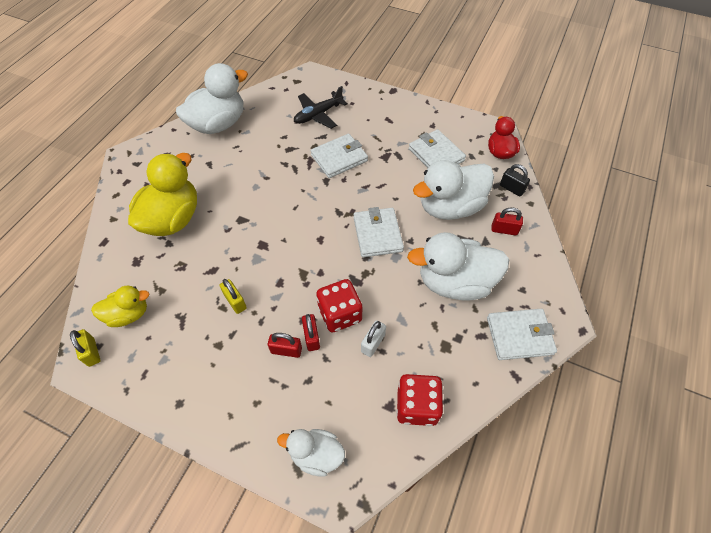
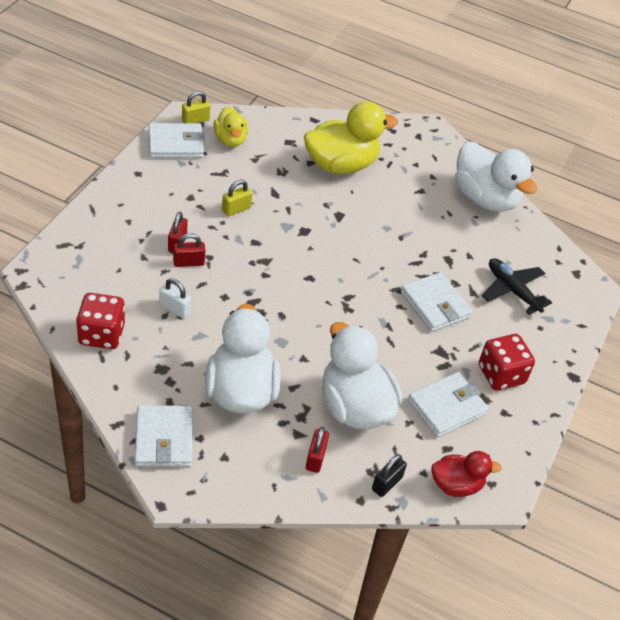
camera: 85 degrees right, 10 degrees down
yellow duck [128,153,197,236] -> yellow duck turned 45 degrees counterclockwise [304,101,398,174]
white duck [277,429,345,477] -> none
red dice [316,279,362,333] -> red dice moved to [479,334,535,391]
white wallet [354,207,404,258] -> white wallet moved to [148,123,205,158]

